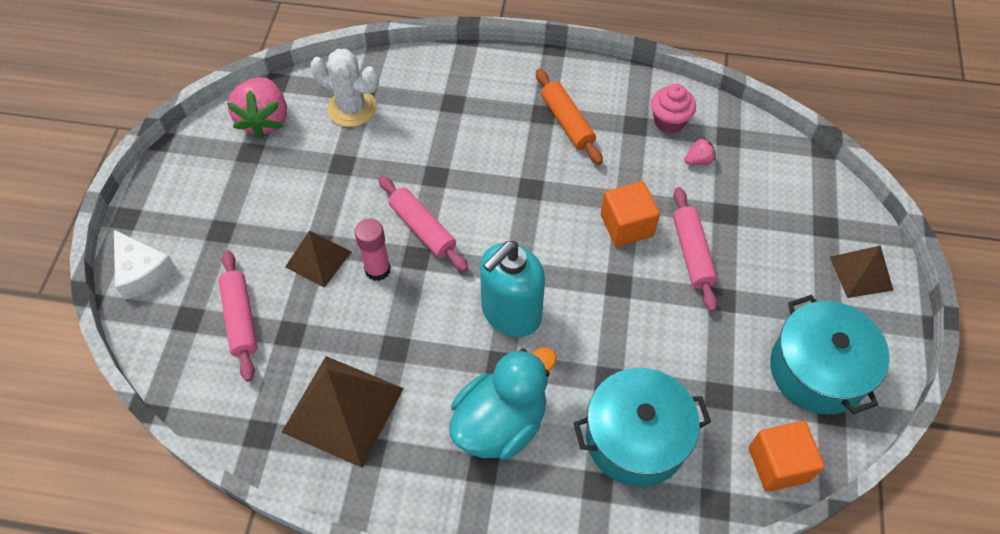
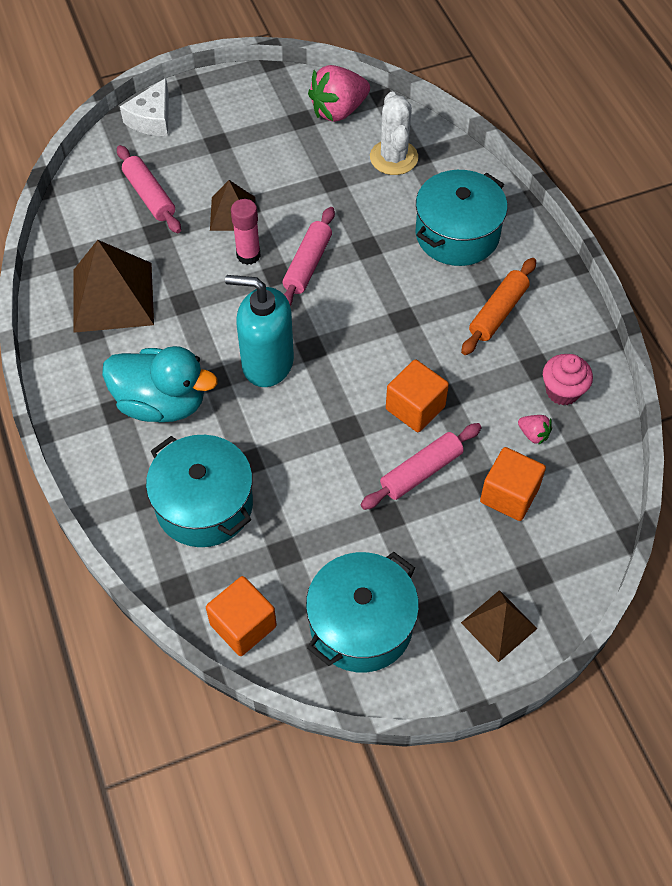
camera: 60 degrees right, 0 degrees up
pink rolling pin [218,250,258,382] -> pink rolling pin turned 75 degrees counterclockwise [117,145,181,233]
none -> turquoise pot [416,170,508,266]
none -> orange cube [480,447,546,521]

